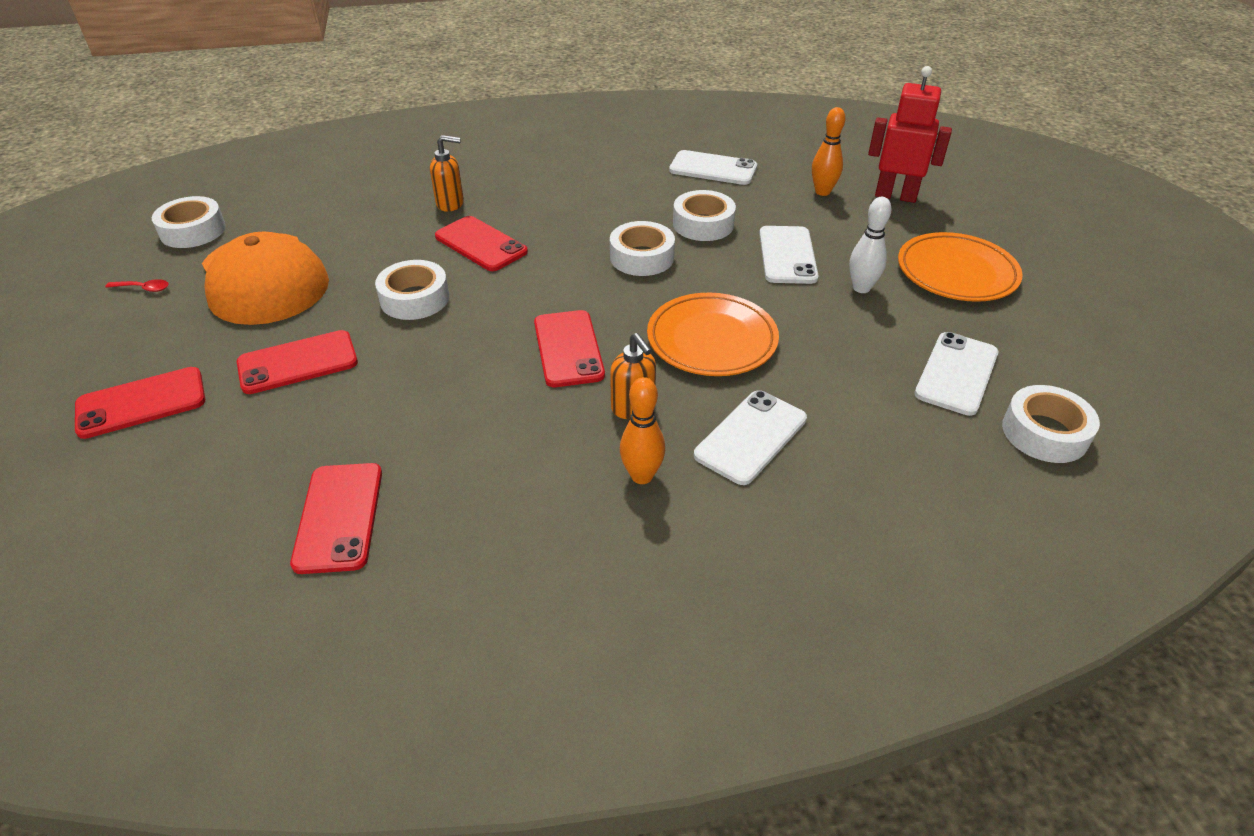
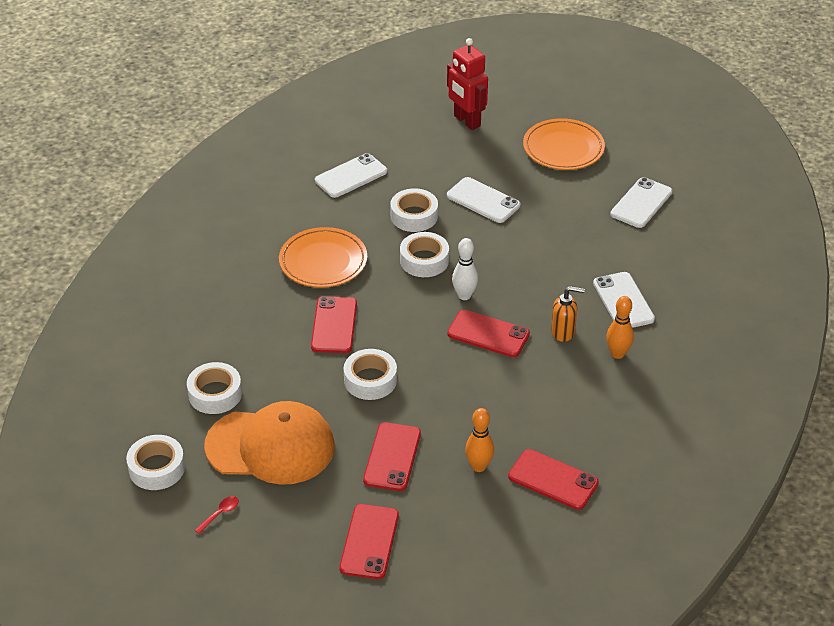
camera: 55 degrees left, 0 degrees up
orange soap dispenser [430,135,464,212] -> none
red phone [435,216,528,271] -> red phone turned 75 degrees counterclockwise [311,296,357,353]
orange plate [647,293,779,376] -> orange plate moved to [279,227,367,288]
orange bowling pin [812,107,846,196] -> orange bowling pin moved to [465,408,494,472]
white bowling pin [849,197,892,293] -> white bowling pin moved to [452,238,478,300]
red robot [868,66,952,203] -> red robot turned 90 degrees counterclockwise [447,38,488,130]
white phone [915,332,998,416] -> white phone turned 60 degrees clockwise [611,177,672,228]
white tape [1002,385,1100,463] -> white tape moved to [187,362,242,414]

